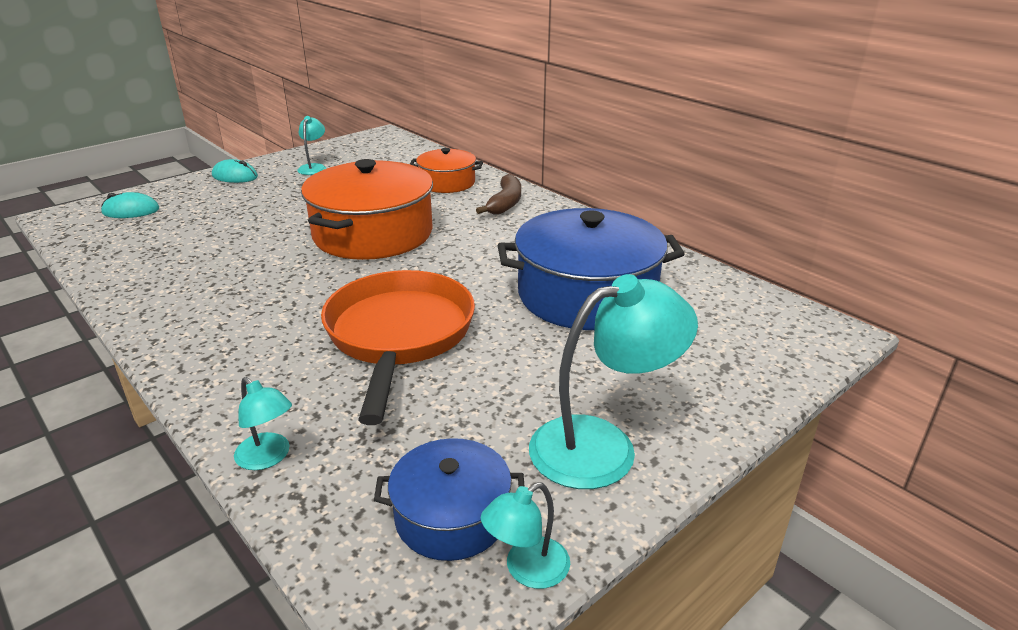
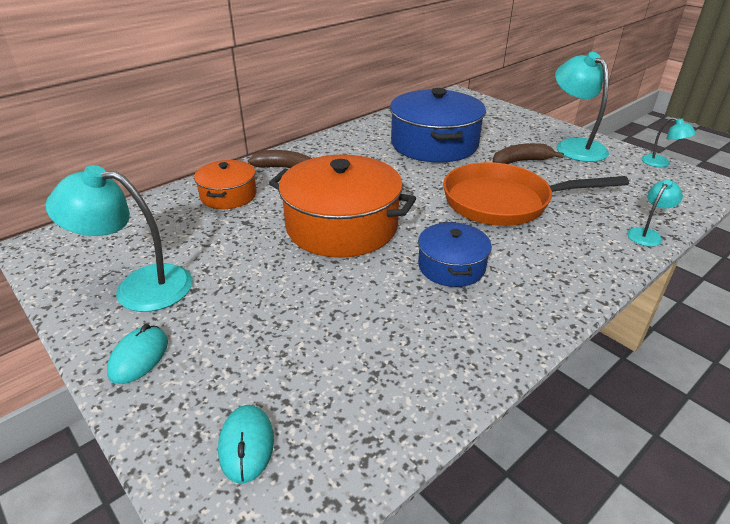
camera: 90 degrees left, 5 degrees up
turquoise lamp [297,116,326,175] -> turquoise lamp [46,165,193,312], size x1.97
blue pot [374,438,525,561] -> blue pot moved to [418,222,492,287]
none -> brown banana [493,143,564,164]

